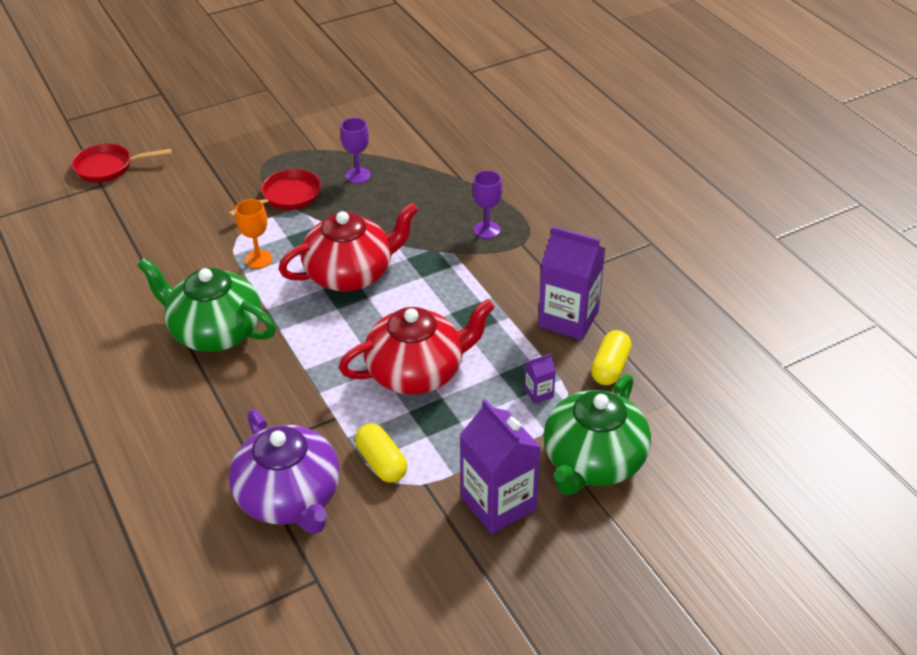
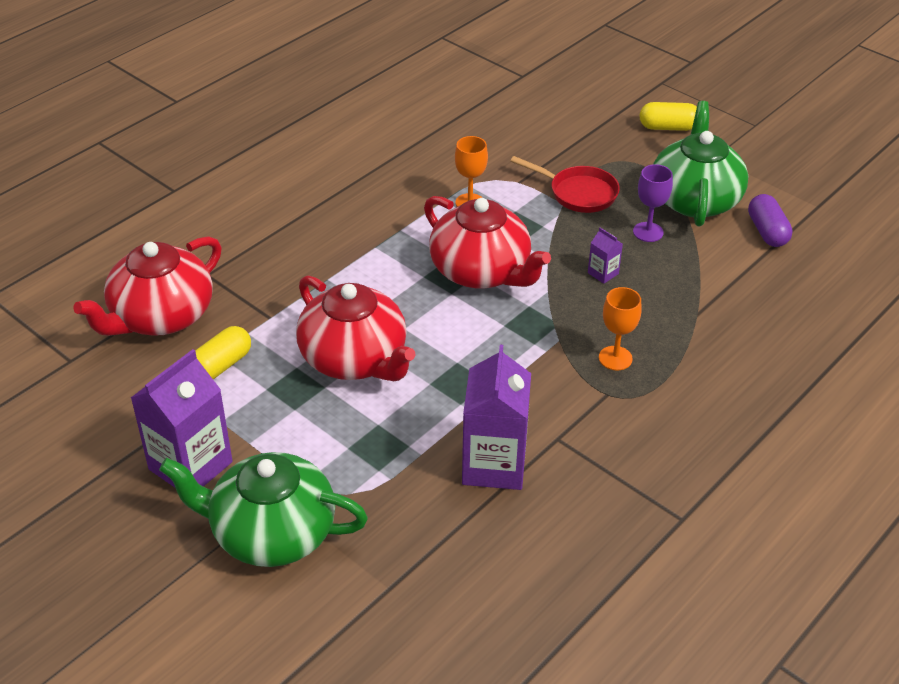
camera: 70 degrees right, 0 degrees up
red pan [72,143,172,182] -> none
green teapot [137,258,276,352] -> green teapot moved to [654,101,748,226]
purple teapot [229,409,340,534] -> red teapot [73,236,222,336]
purple goblet [473,170,502,239] -> orange goblet [599,287,641,371]
purple carton [525,354,556,404] -> purple carton moved to [588,228,623,284]
yellow capsule [591,330,632,385] -> yellow capsule moved to [640,102,697,131]
none -> purple capsule [748,194,792,247]

